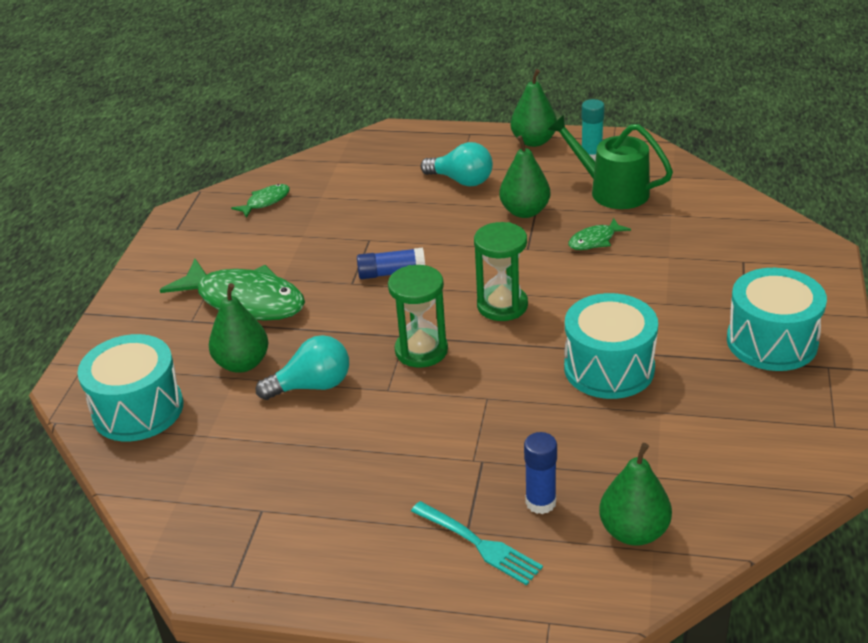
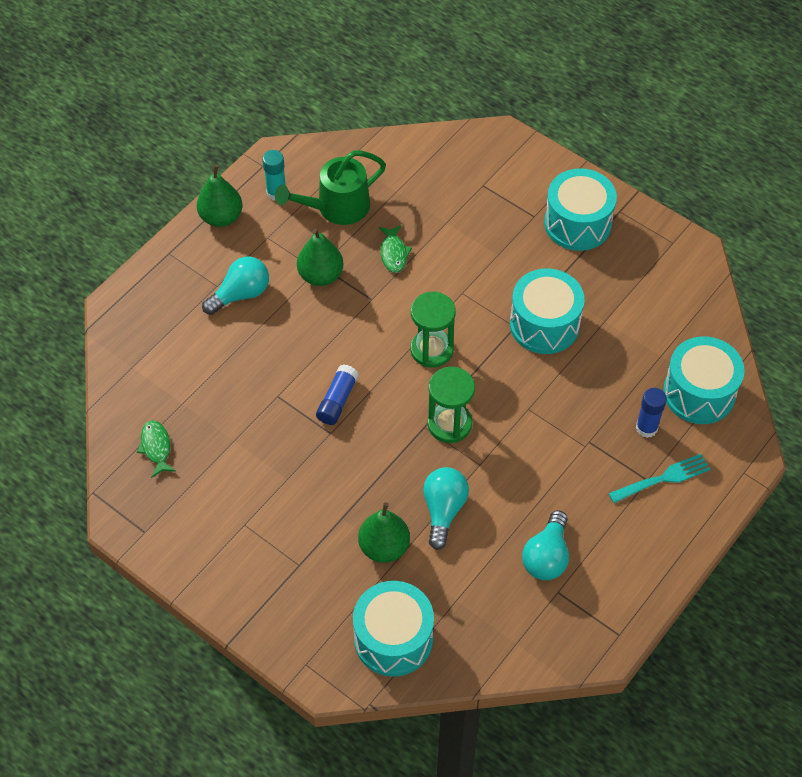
camera: 65 degrees left, 20 degrees up
green fish [160,258,305,321] -> none
green pear [599,443,672,546] -> turquoise drum [663,336,745,424]
none -> turquoise light bulb [522,510,569,580]

